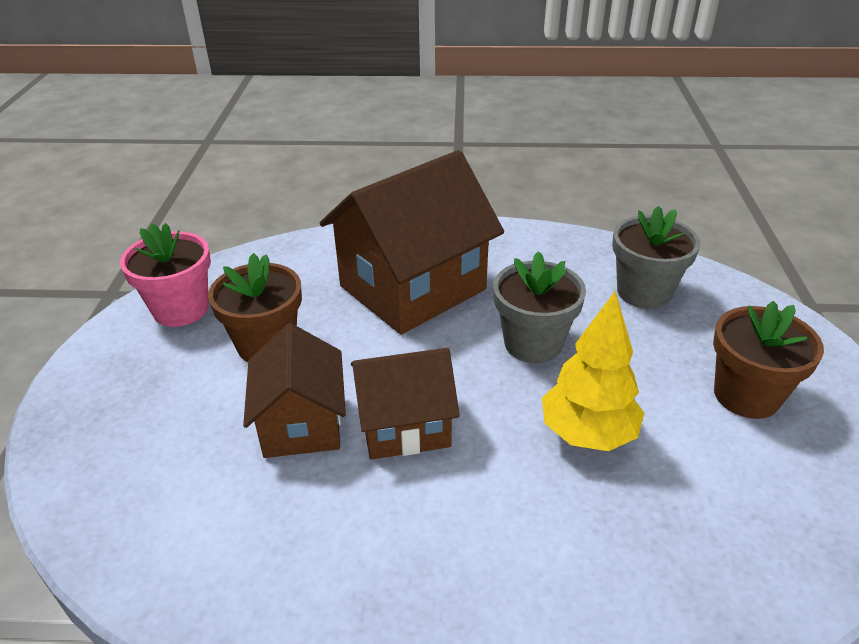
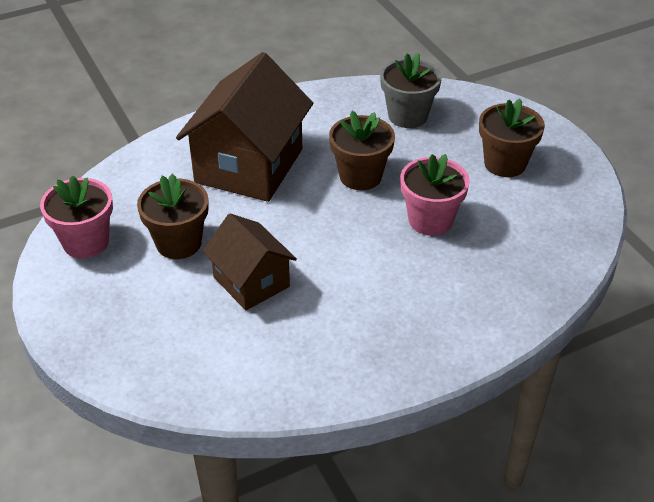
camera: 30 degrees left, 5 degrees up
brown house [351,348,460,460] -> none
grey flower pot [493,251,586,363] -> brown flower pot [329,111,395,190]
yellow tree [542,291,644,451] -> pink flower pot [400,154,470,236]

